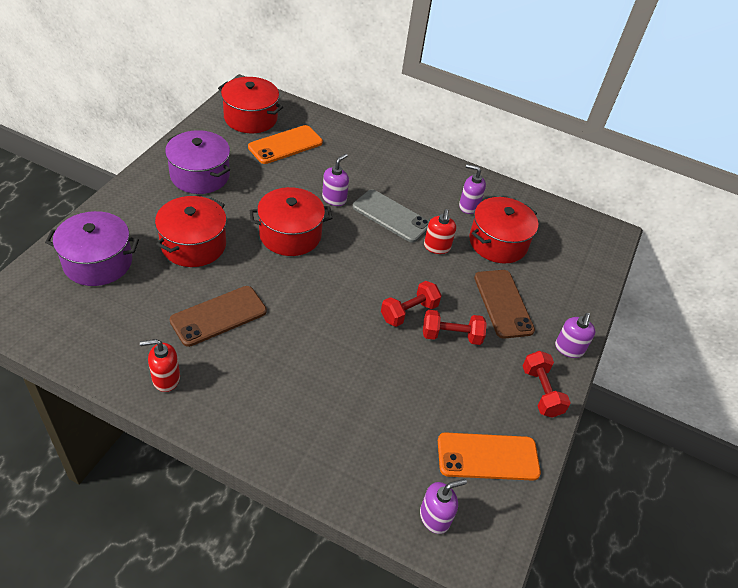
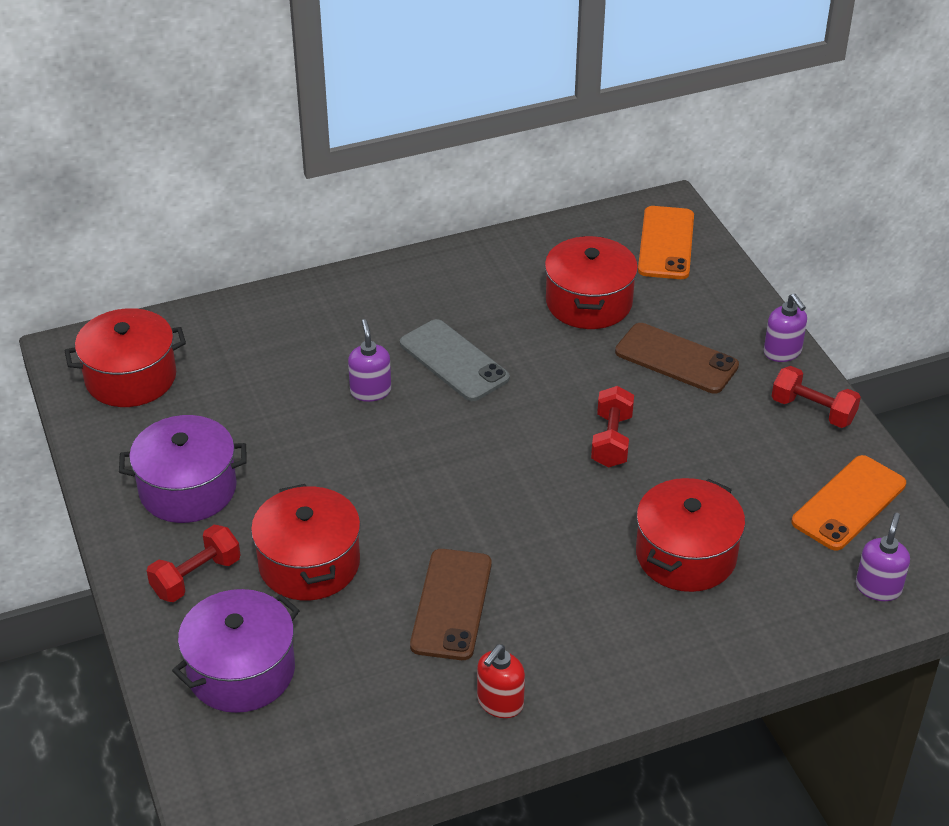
camera: 40 degrees left, 5 degrees down
orange phone [248,125,323,164] -> orange phone moved to [638,206,694,279]
red pot [250,187,332,256] -> red pot moved to [636,478,745,592]
grey phone [353,189,429,243] -> grey phone turned 60 degrees clockwise [400,319,510,401]
red dumbbell [423,310,487,345] -> red dumbbell moved to [147,525,240,602]
red soap dispenser [424,209,456,254] -> none
purple soap dispenser [459,164,486,214] -> none

